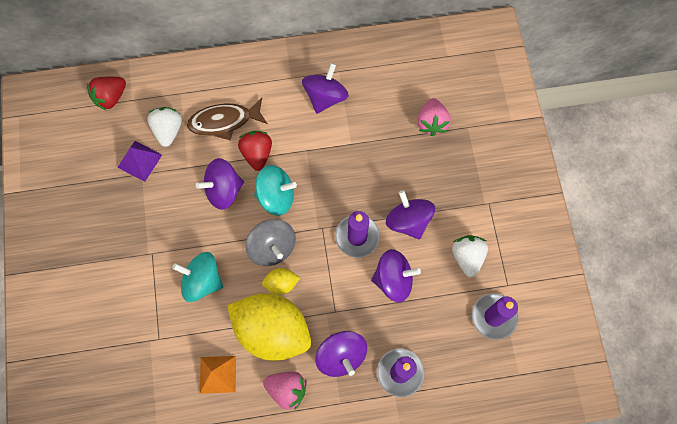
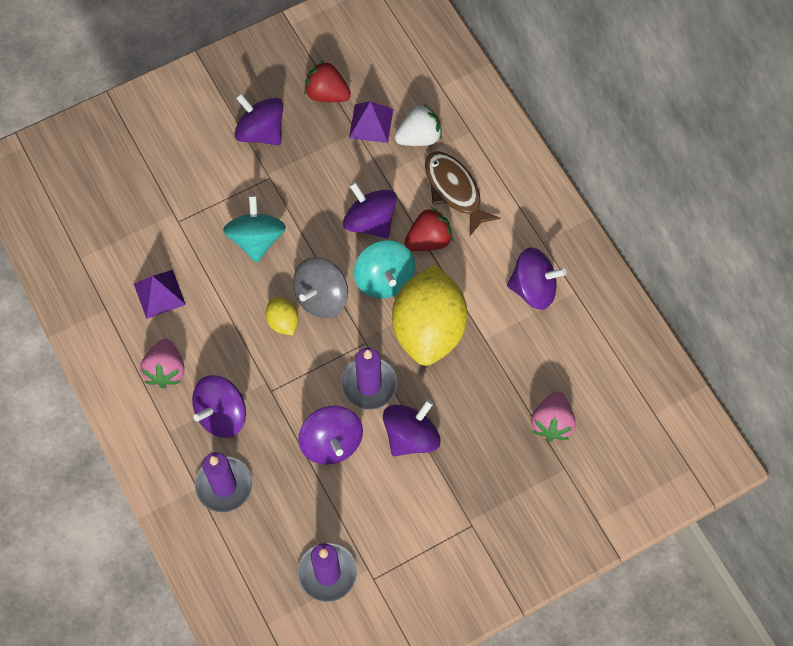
camera: 70 degrees right, 5 degrees down
red strawberry [87,77,126,110] -> red strawberry moved to [304,61,351,102]
orange pyramid [200,356,236,394] -> purple pyramid [134,270,186,319]
yellow lemon [227,293,311,361] -> yellow lemon moved to [392,264,467,366]
pink strawberry [417,98,451,136] -> pink strawberry turned 60 degrees counterclockwise [531,391,576,442]
white strawberry [452,235,488,278] -> none
none -> purple spinning top [235,93,283,145]

